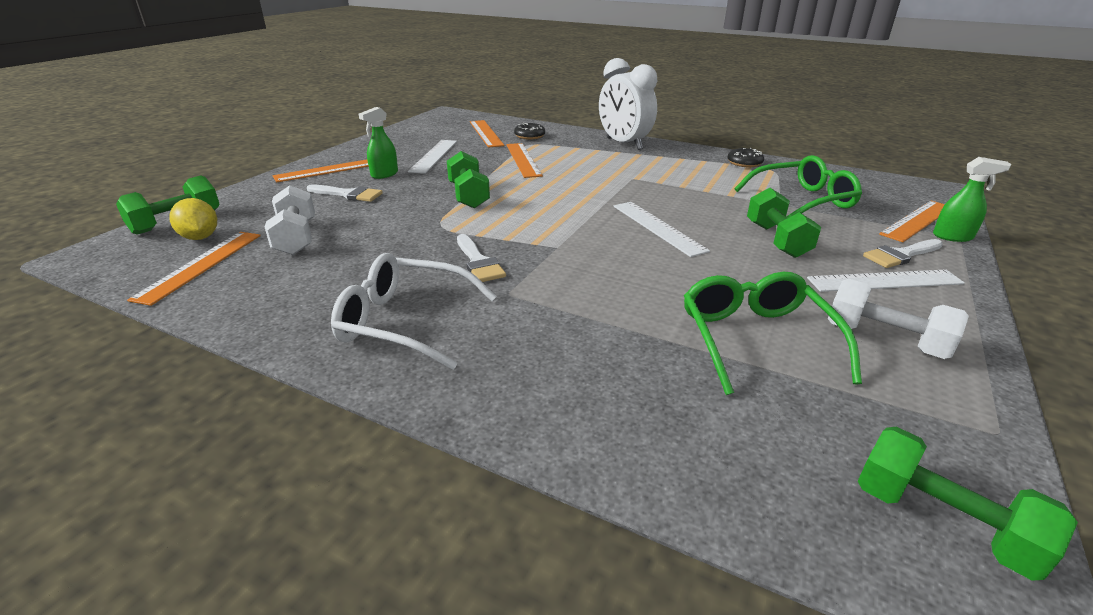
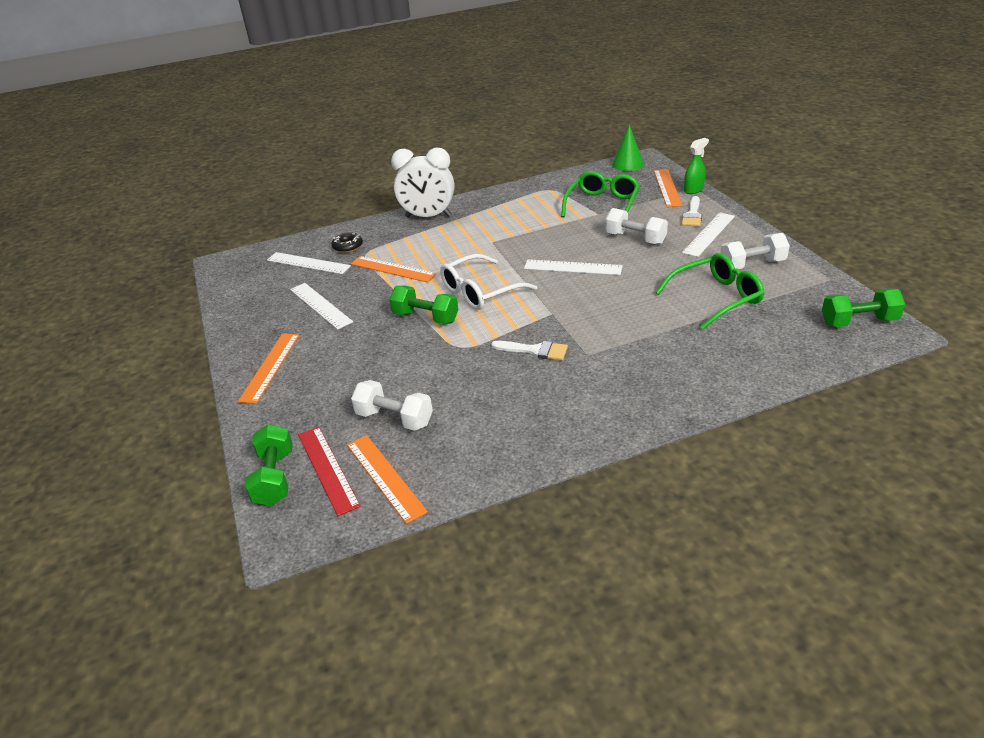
camera: 45 degrees left, 5 degrees up
yellow lemon [169,198,217,240] -> red ruler [298,427,361,516]
white brush [307,184,383,202] -> none
white glasses [331,253,497,370] -> white glasses moved to [440,254,537,310]
green spray bottle [359,107,398,179] -> none
orange ruler [470,120,504,148] -> white ruler [267,252,351,274]
green glasses [684,272,862,395] -> green glasses turned 120 degrees clockwise [655,253,764,330]
black donut [728,148,764,167] -> none
green dumbbell [747,188,821,258] -> white dumbbell [606,208,668,245]
none -> green cone [612,125,644,171]

